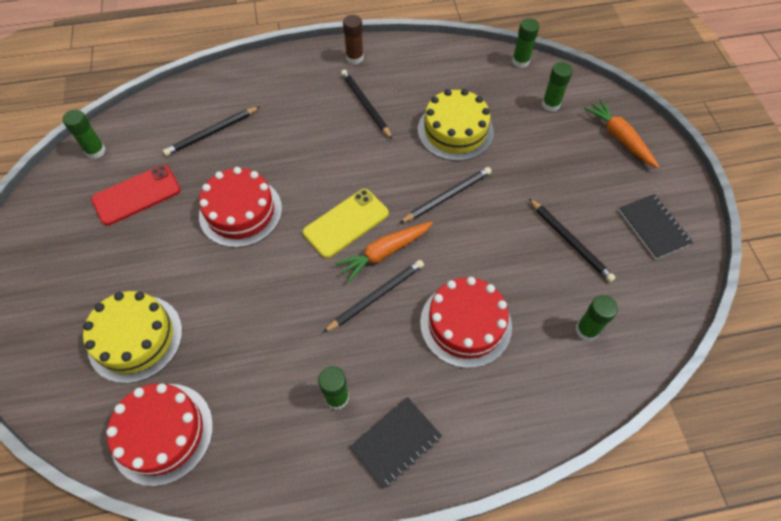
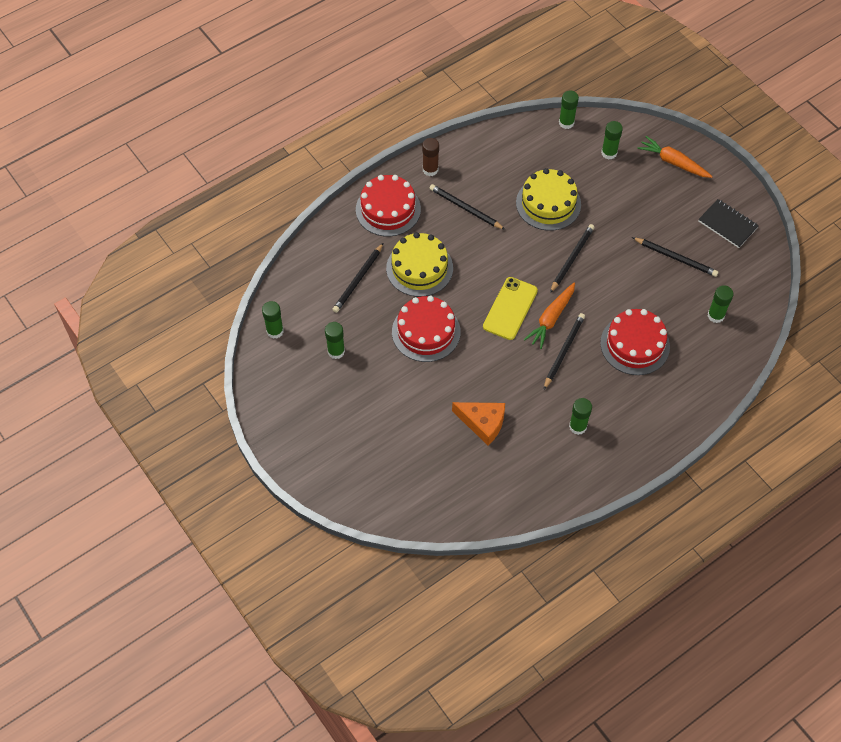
camera: 25 degrees left, 0 degrees up
yellow cake [83,291,182,383] -> yellow cake moved to [386,232,453,297]
red phone [91,164,181,226] -> green glue stick [325,322,345,359]
red cake [106,383,213,486] -> red cake moved to [356,175,421,236]
black notebook [350,397,442,489] -> none
none -> orange cheese [452,402,505,446]

